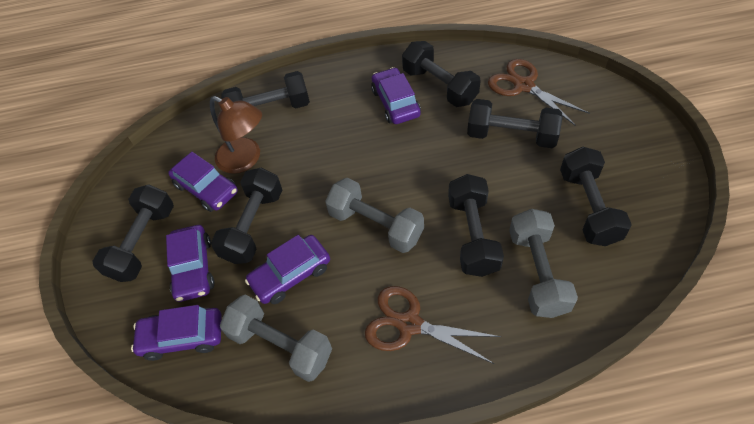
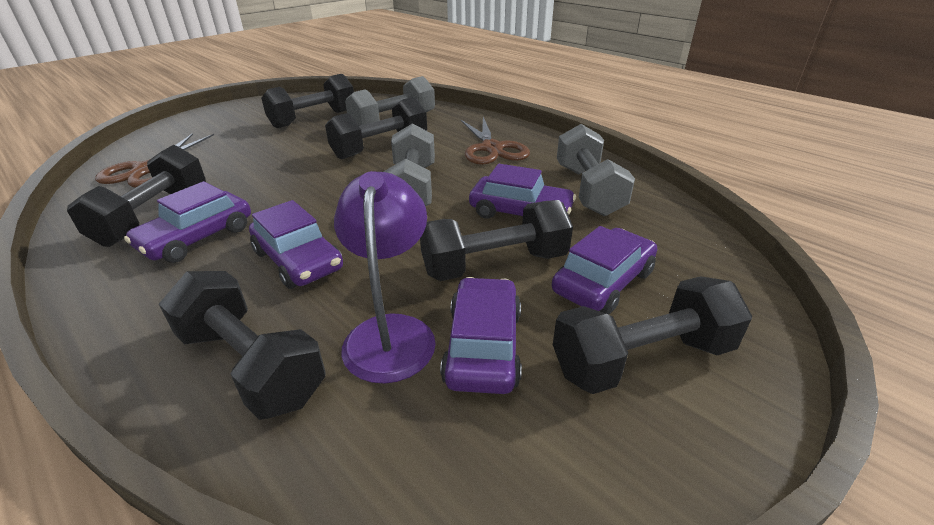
camera: 130 degrees left, 20 degrees down
purple car [131,305,222,361] -> purple car moved to [249,200,343,289]
brown lamp [210,96,262,174] -> purple lamp [334,171,436,384]
black dumbbell [467,99,563,148] -> none

